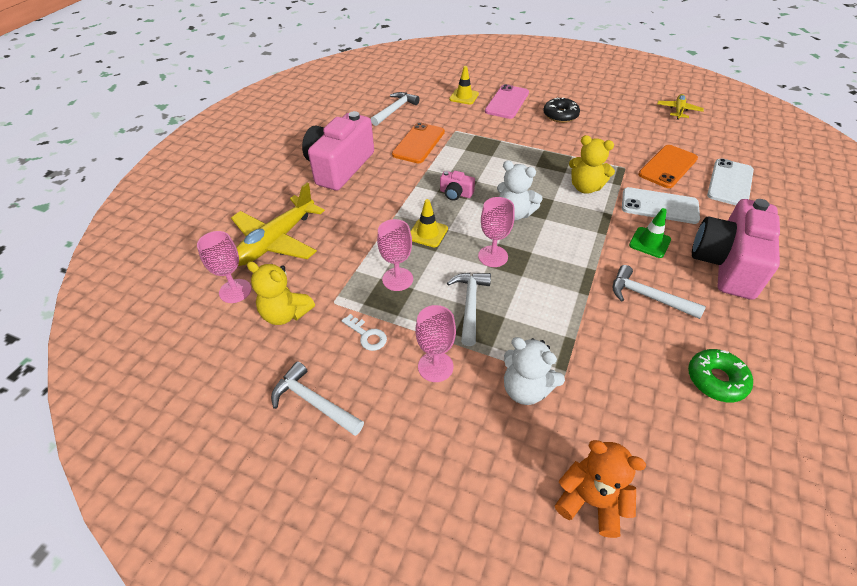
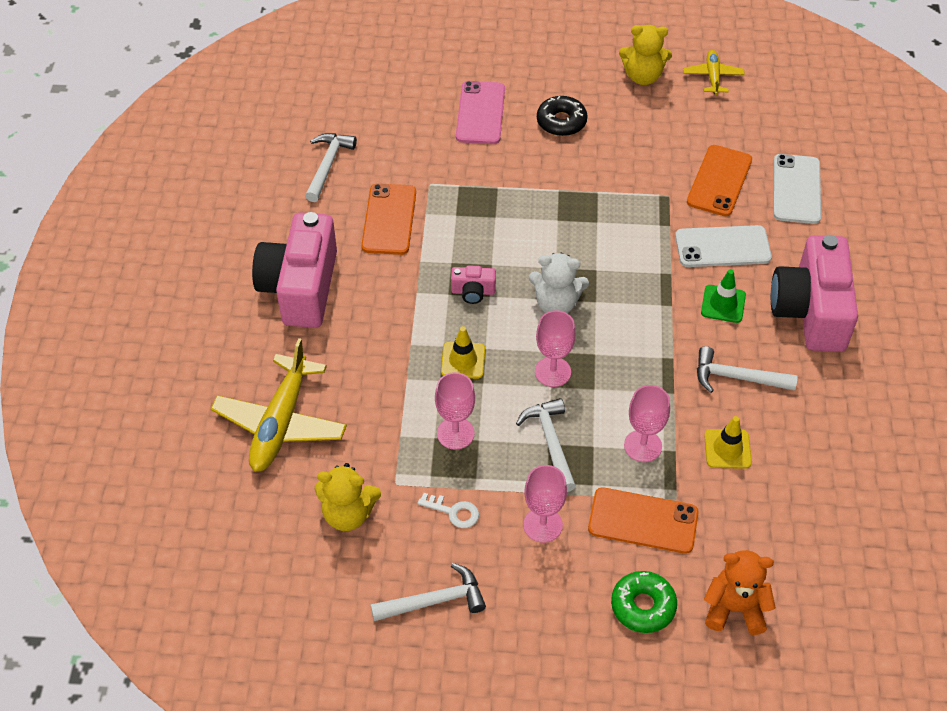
camera: 20 degrees left, 5 degrees up
pink goblet [197,231,251,303] -> pink goblet moved to [624,385,670,462]
white hammer [271,361,364,436] -> white hammer turned 150 degrees clockwise [371,563,486,621]
yellow traffic cone [449,66,479,105] -> yellow traffic cone moved to [704,416,752,469]
white teddy bear [504,337,565,405] -> orange phone [588,487,699,554]
yellow teddy bear [569,135,615,194] -> yellow teddy bear moved to [619,25,672,85]
green donut [688,349,753,402] -> green donut moved to [611,571,677,633]

